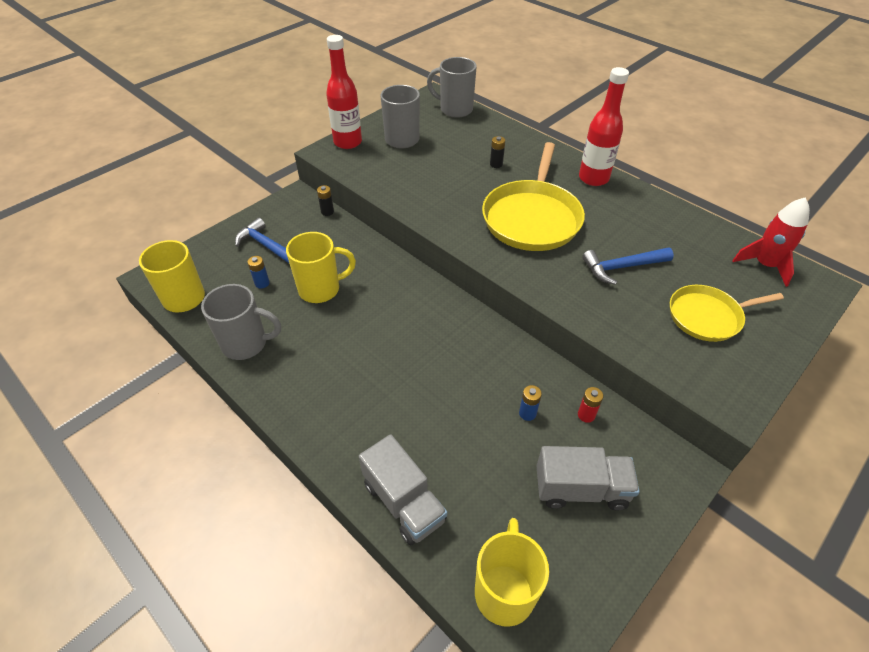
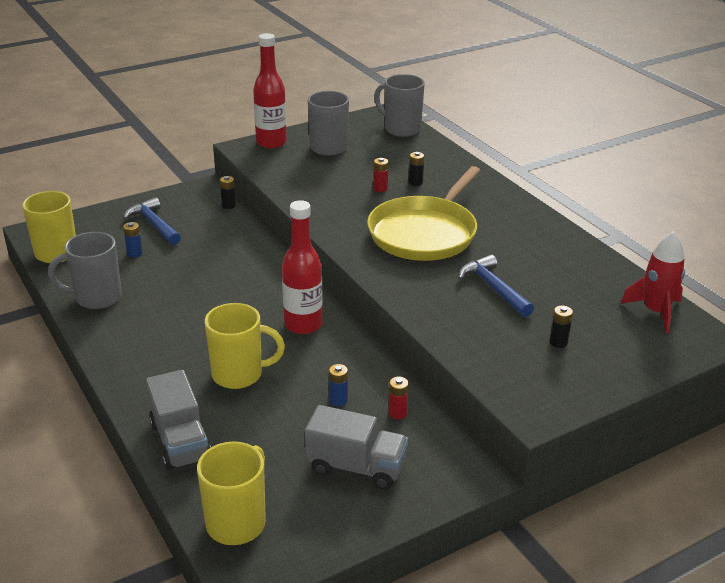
camera: 15 degrees right, 15 degrees down
grey mug [201,284,281,360] -> grey mug turned 150 degrees clockwise [48,232,122,309]
yellow mug [286,232,356,303] -> yellow mug moved to [205,303,285,389]
red bottle [579,67,629,186] -> red bottle moved to [282,200,323,334]
blue hammer [582,247,674,285] -> blue hammer turned 60 degrees clockwise [458,255,534,317]
yellow pan [670,285,784,342] -> black battery [550,305,573,348]
none -> red battery [373,158,389,192]

